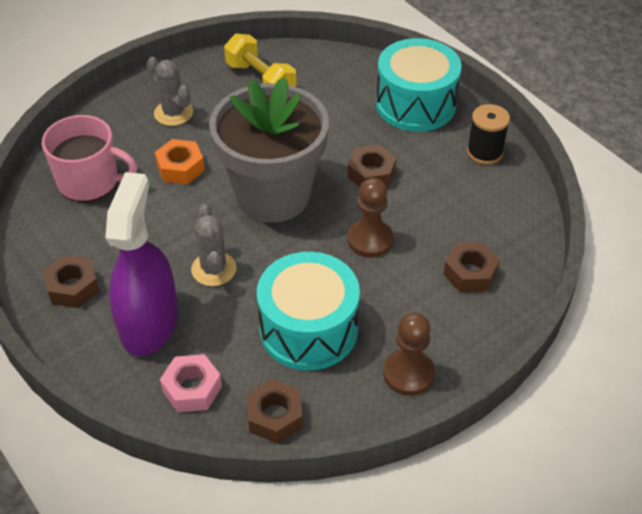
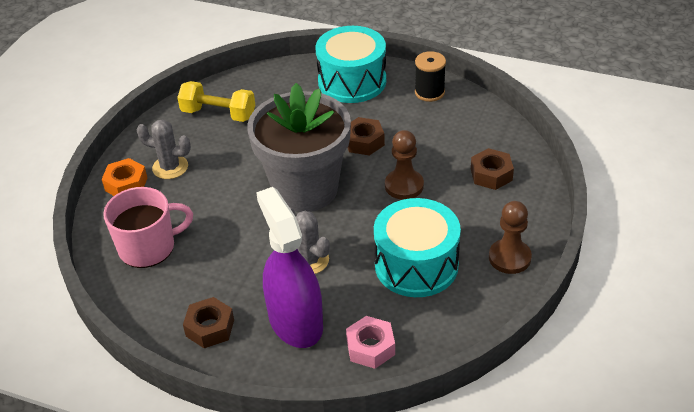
camera: 30 degrees left, 5 degrees down
orange nut [155,139,205,184] -> orange nut moved to [102,158,147,196]
brown nut [247,379,303,443] -> none

